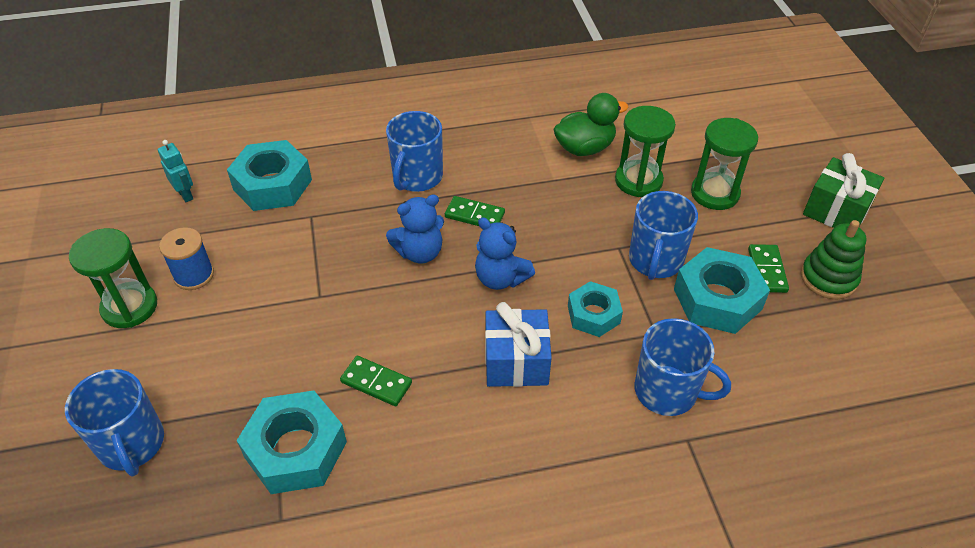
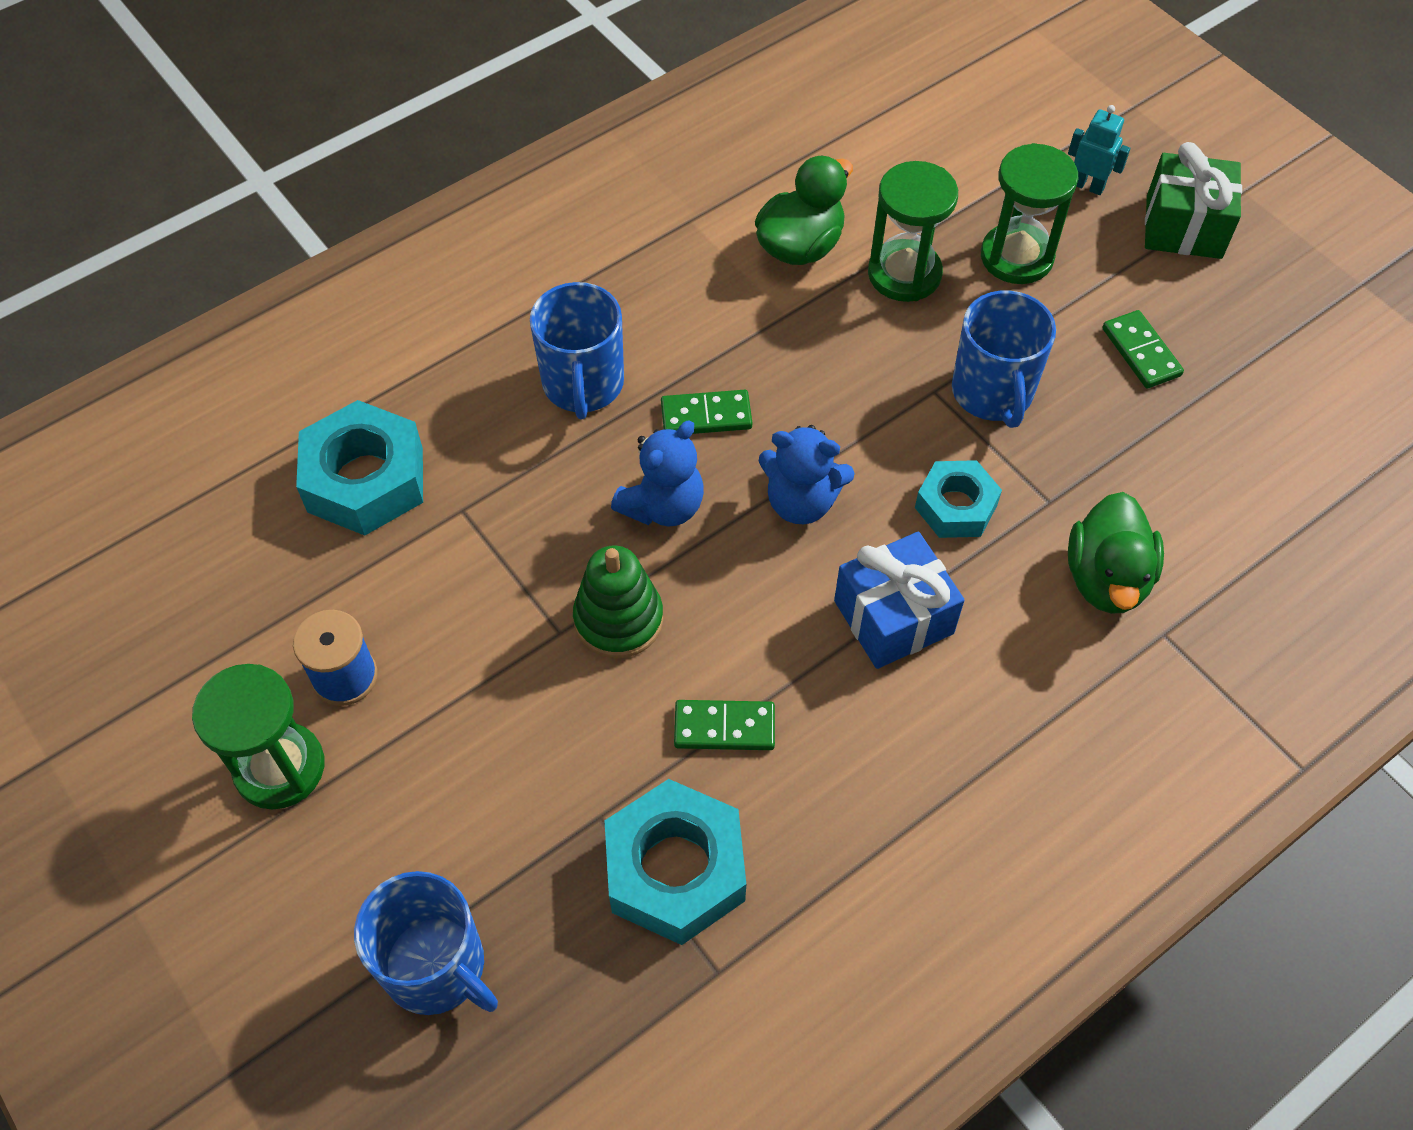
camera: 25 degrees left, 10 degrees up
turquoise robot [158,140,193,202] -> turquoise robot moved to [1068,105,1130,195]
blue mug [635,318,731,416] -> green duck [1068,492,1164,614]
turquoise nut [674,247,770,334] -> none
green stacking toy [801,220,867,299] -> green stacking toy moved to [573,546,663,659]

